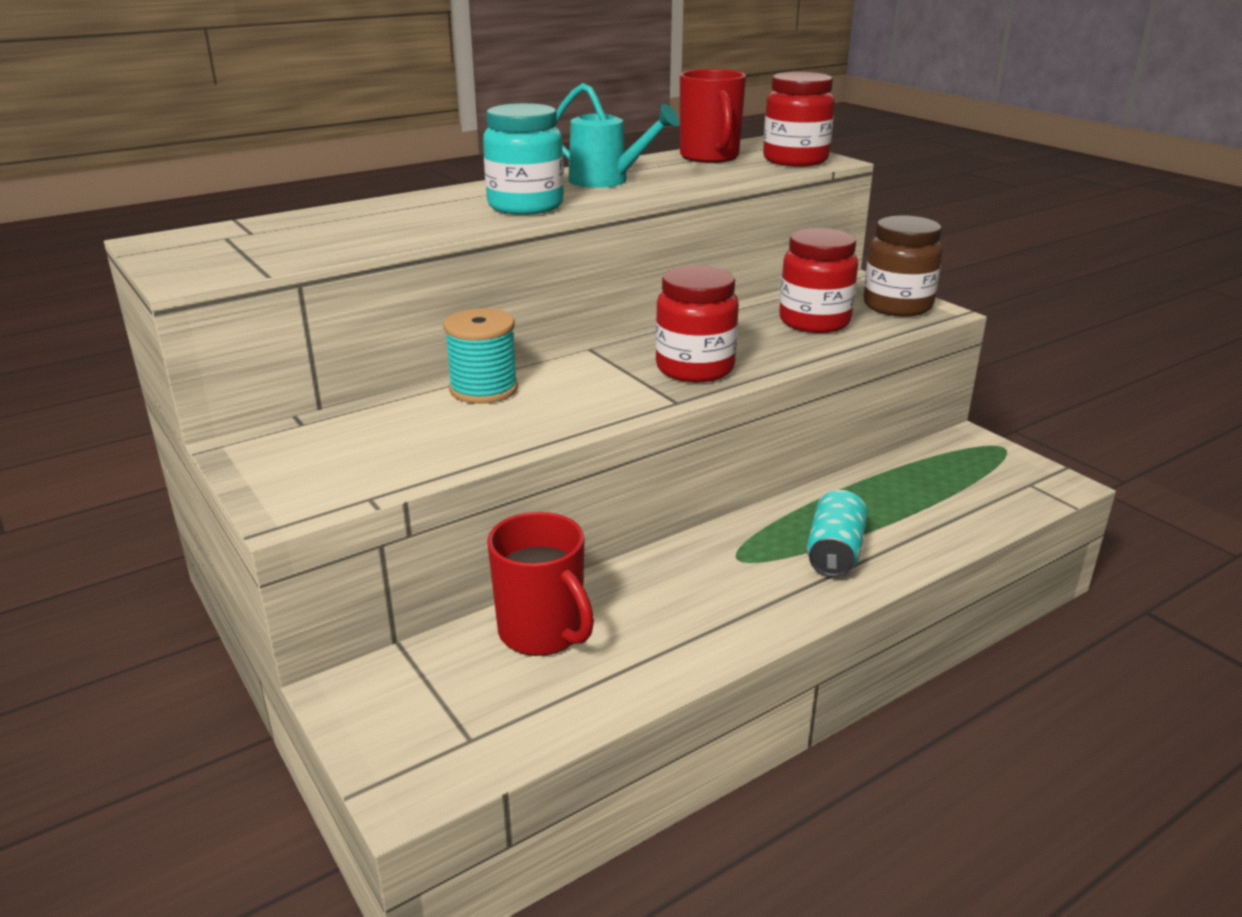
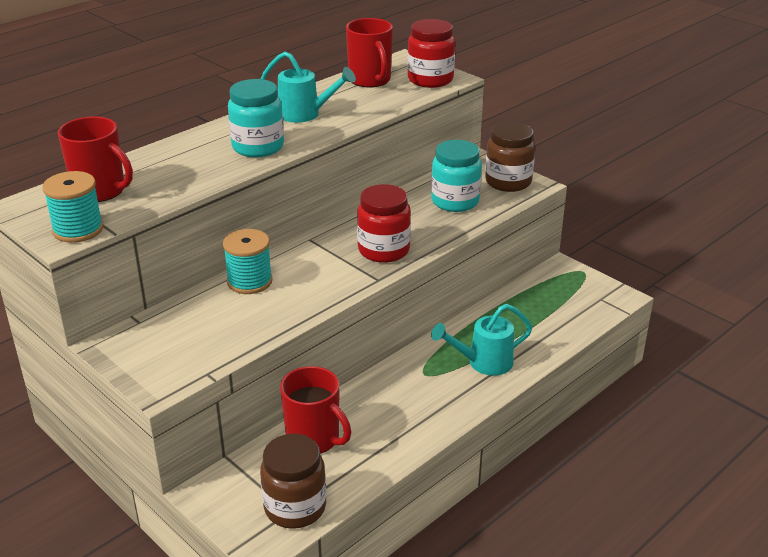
camera: 10 degrees left, 5 degrees up
red jar [779,228,858,333] -> turquoise jar [431,140,482,212]
turquoise can [807,490,867,577] -> turquoise watering can [431,304,532,376]
none -> turquoise spool [42,171,103,243]
none -> red mug [58,116,133,202]
none -> brown jar [260,434,326,529]

